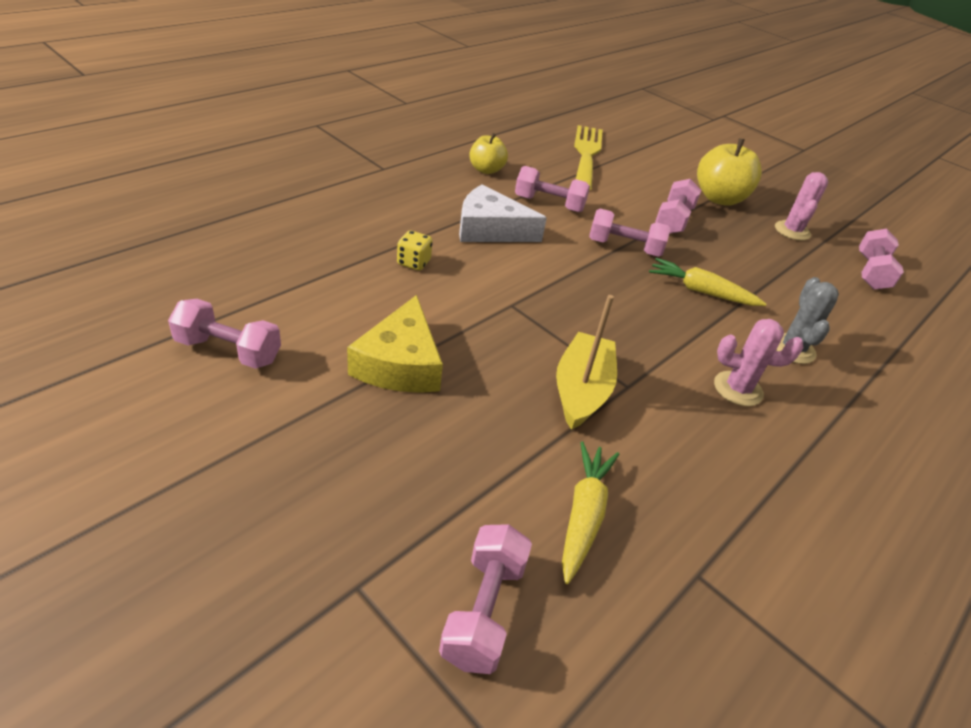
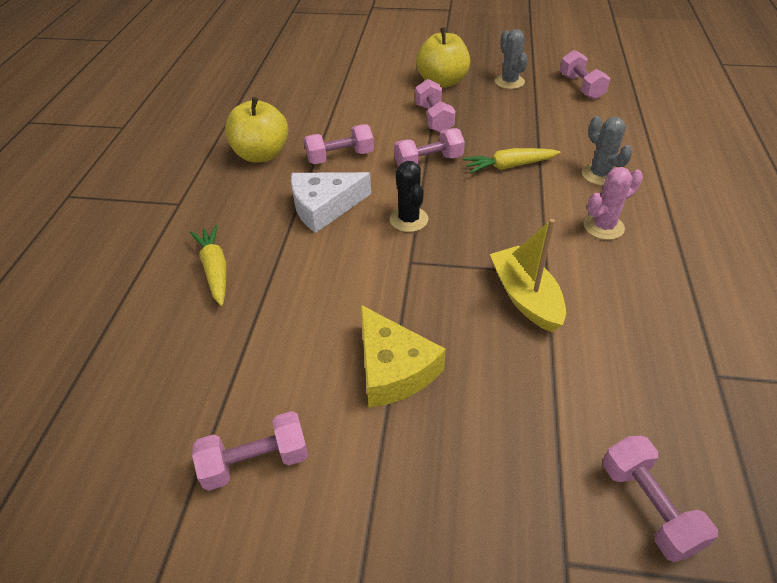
camera: 30 degrees left, 5 degrees up
yellow dice [397,231,433,270] -> none
yellow apple [469,133,508,174] -> yellow apple [225,97,288,162], size x1.63
yellow carrot [562,441,619,584] -> yellow carrot moved to [190,225,226,306]
yellow fork [574,125,603,190] -> none
pink cactus [775,172,828,240] -> grey cactus [495,29,528,89]
none -> black cactus [390,161,428,232]

